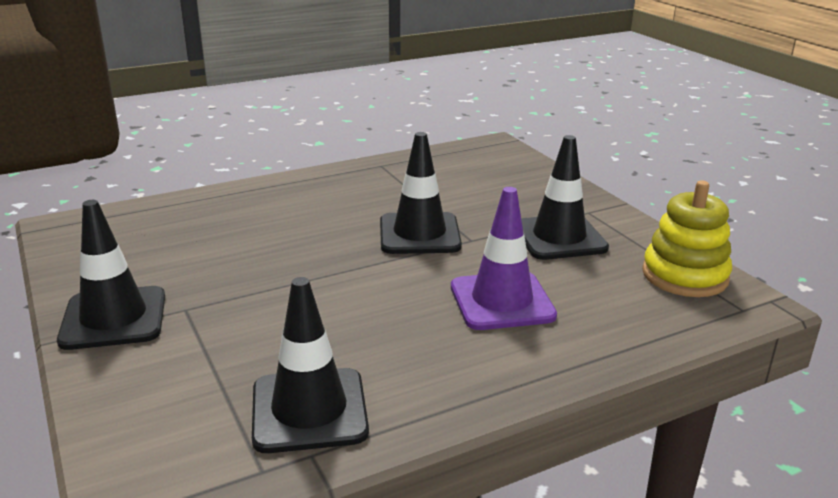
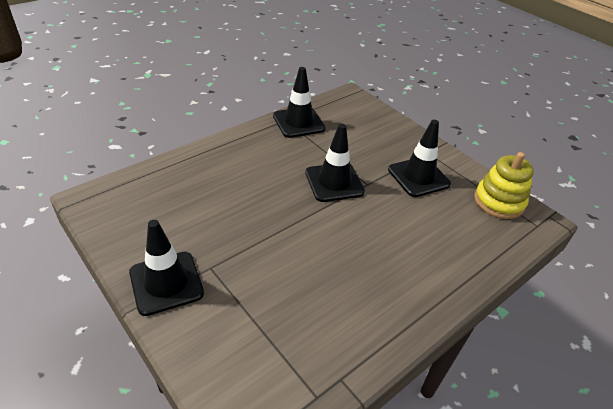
camera: 15 degrees left, 15 degrees up
black traffic cone [252,277,369,453] -> black traffic cone moved to [273,67,326,138]
purple traffic cone [451,187,557,330] -> none

